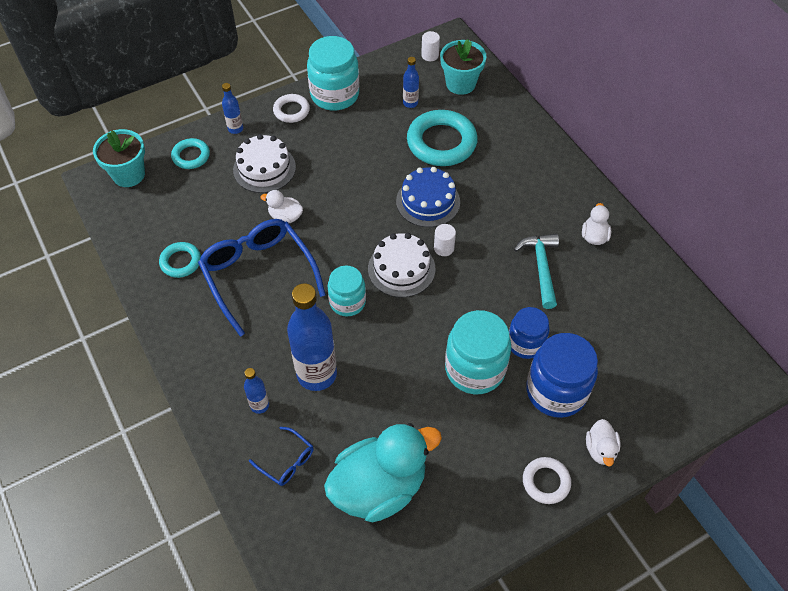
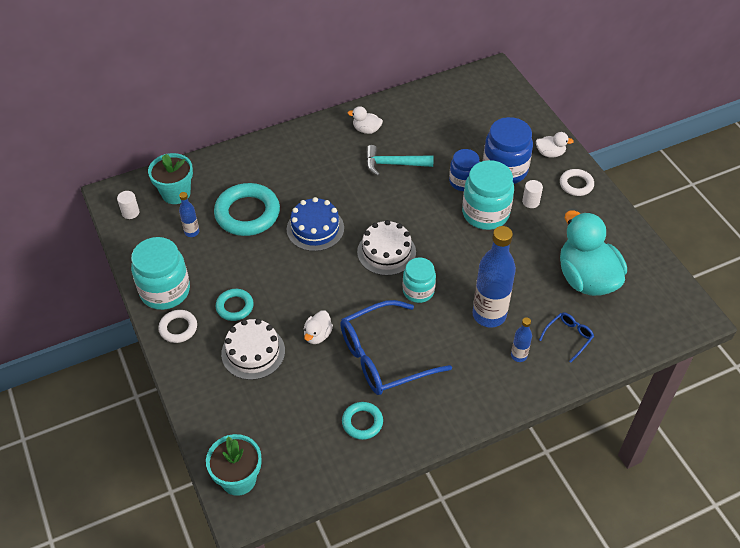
camera: 85 degrees left, 5 degrees down
turquoise ring [171,138,210,169] -> turquoise ring moved to [216,289,254,321]
blue bottle [222,83,243,134] -> none
white cylinder [434,224,456,256] -> white cylinder moved to [522,180,543,208]

